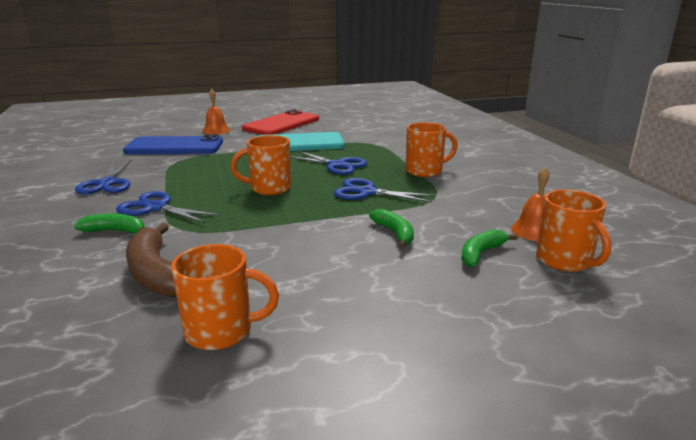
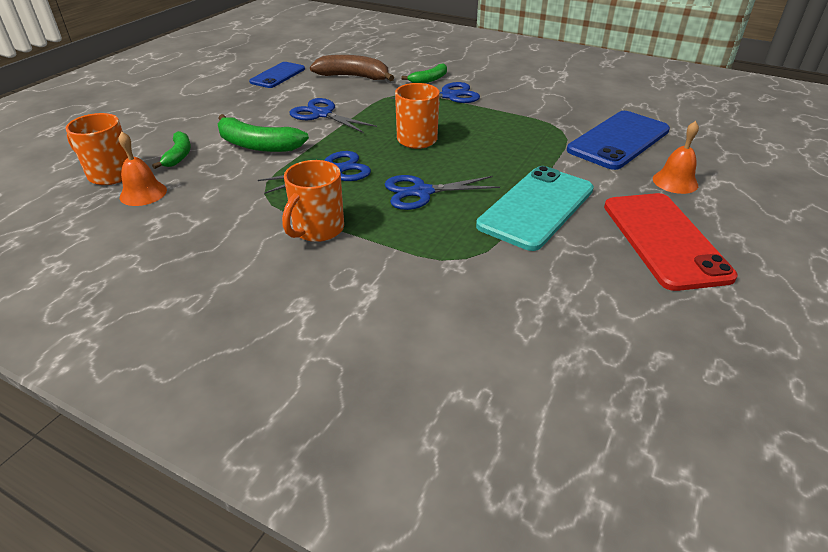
camera: 135 degrees right, 15 degrees up
blue scissors [75,160,132,194] -> blue scissors moved to [290,98,377,133]
orange mug [171,244,279,350] -> blue phone [249,62,305,88]
green banana [369,209,414,248] -> green banana [217,114,309,152], size x1.64

